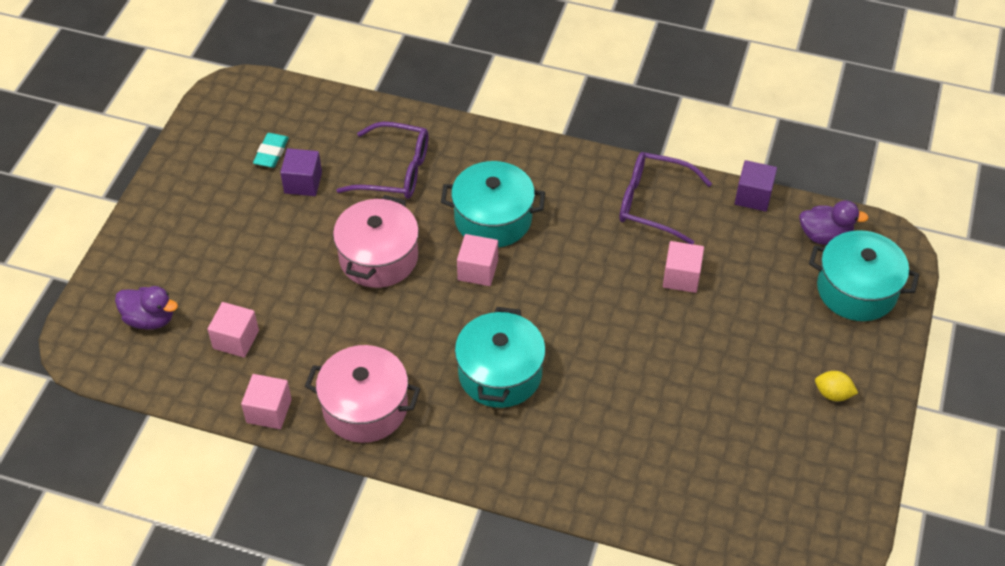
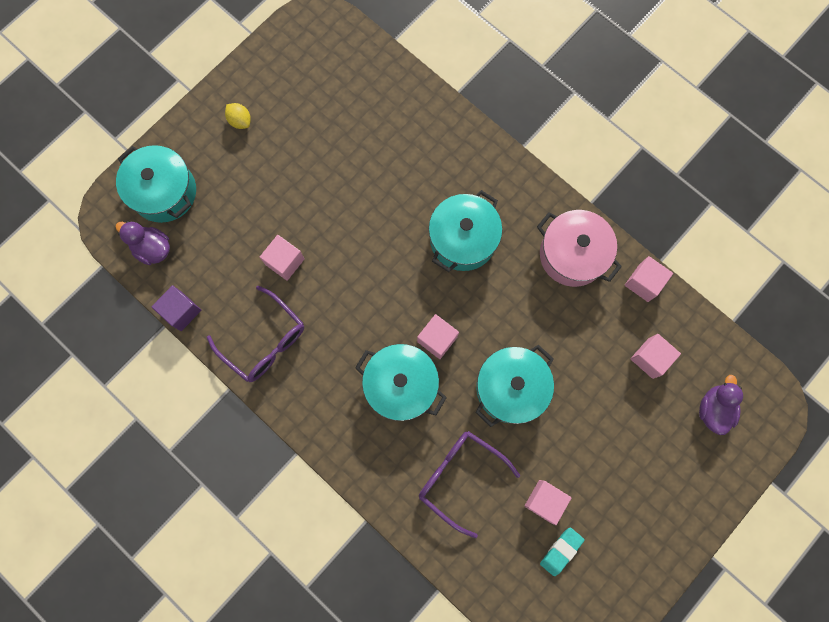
camera: 155 degrees left, 25 degrees up
purple duck [115,286,178,329] -> purple duck turned 60 degrees clockwise [699,375,743,435]
purple cube [280,148,322,196] -> pink cube [525,480,571,525]
pink pot [333,195,419,288] -> turquoise pot [475,345,554,427]

